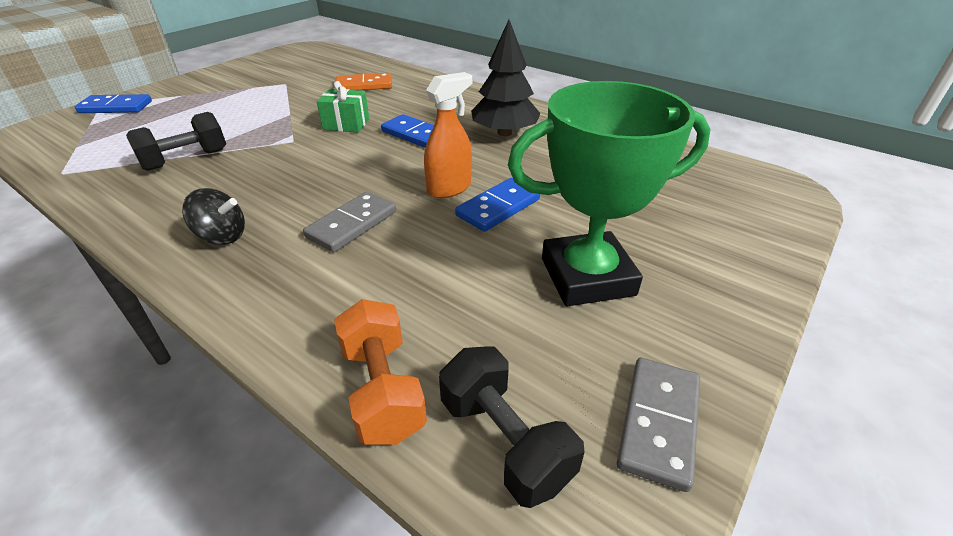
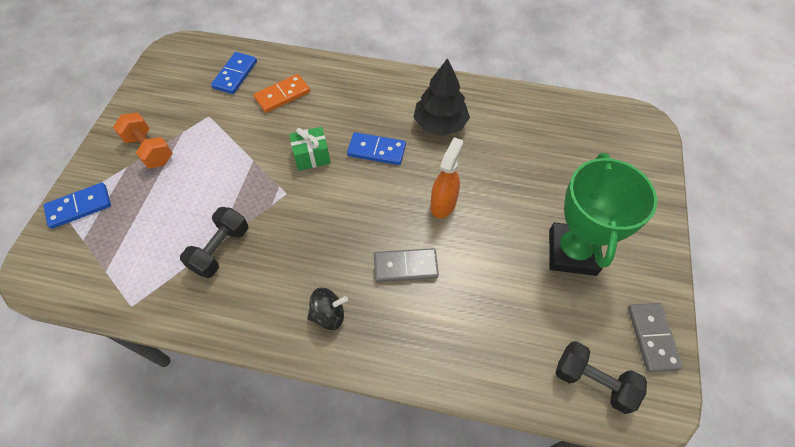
camera: 25 degrees left, 20 degrees up
grey domino [303,192,396,252] -> grey domino turned 75 degrees clockwise [374,248,439,282]
orange dumbbell [334,299,427,445] -> orange dumbbell moved to [113,113,173,169]
blue domino [455,178,540,232] -> blue domino moved to [211,52,257,94]
green trophy [508,81,711,306] -> green trophy turned 45 degrees counterclockwise [549,153,657,276]

